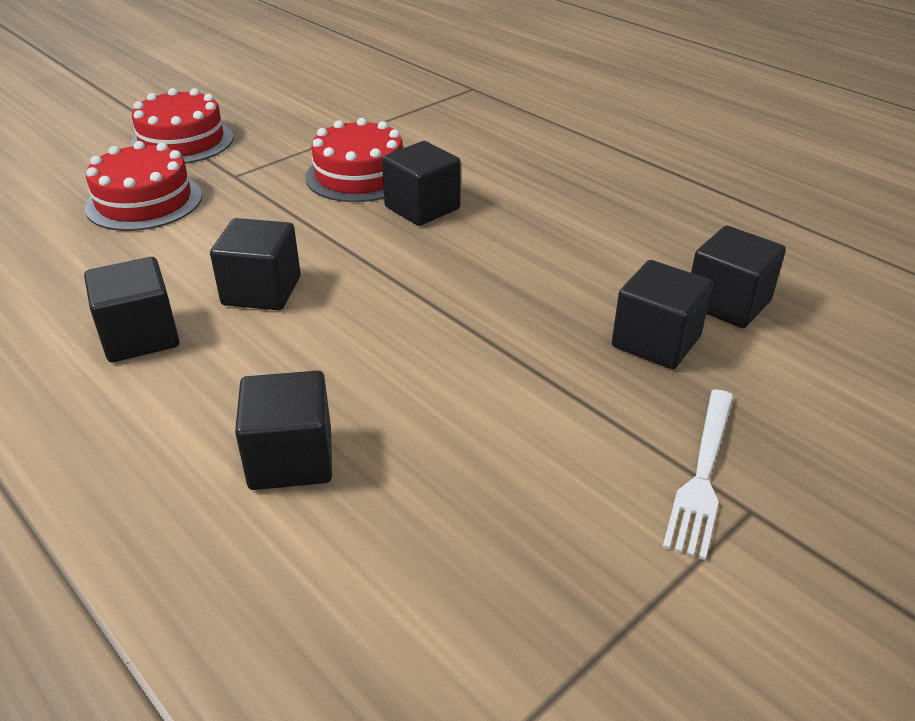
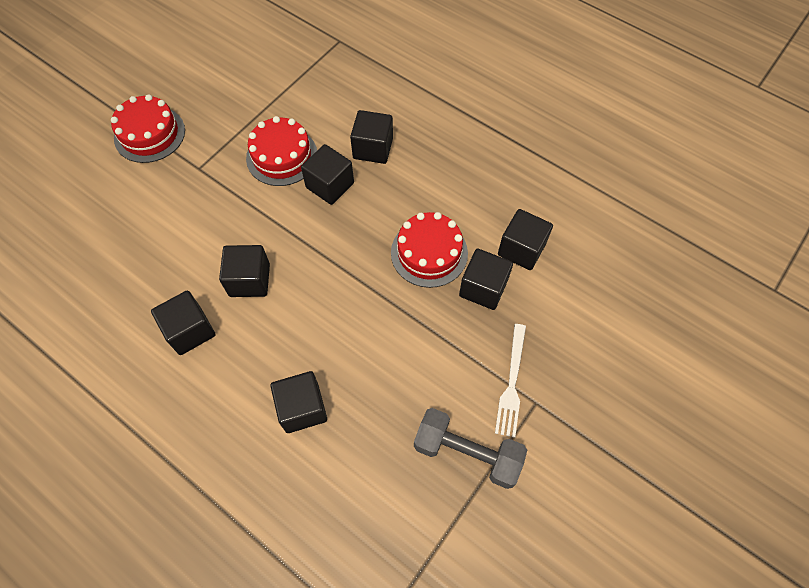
camera: 10 degrees left, 25 degrees up
red cake [85,141,202,231] -> red cake moved to [391,212,468,288]
none -> black cube [350,110,393,164]
none -> grey dumbbell [414,408,527,489]

